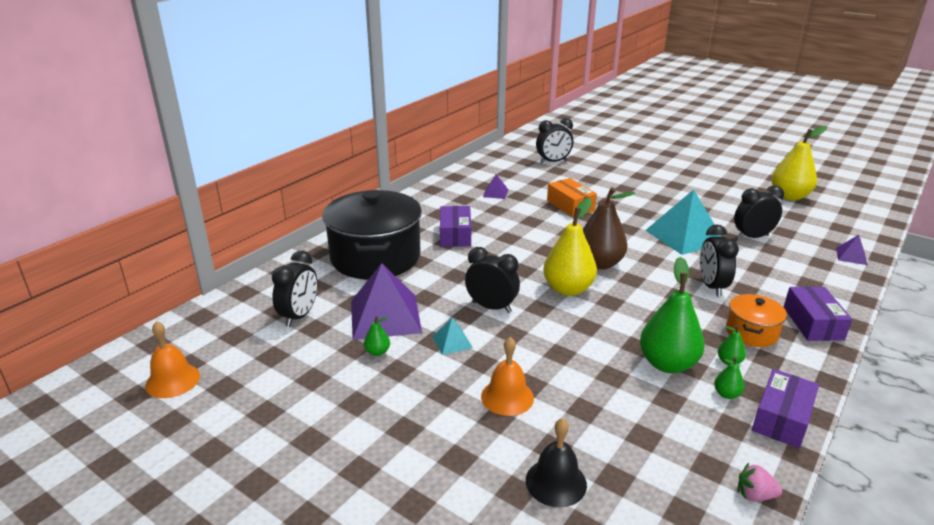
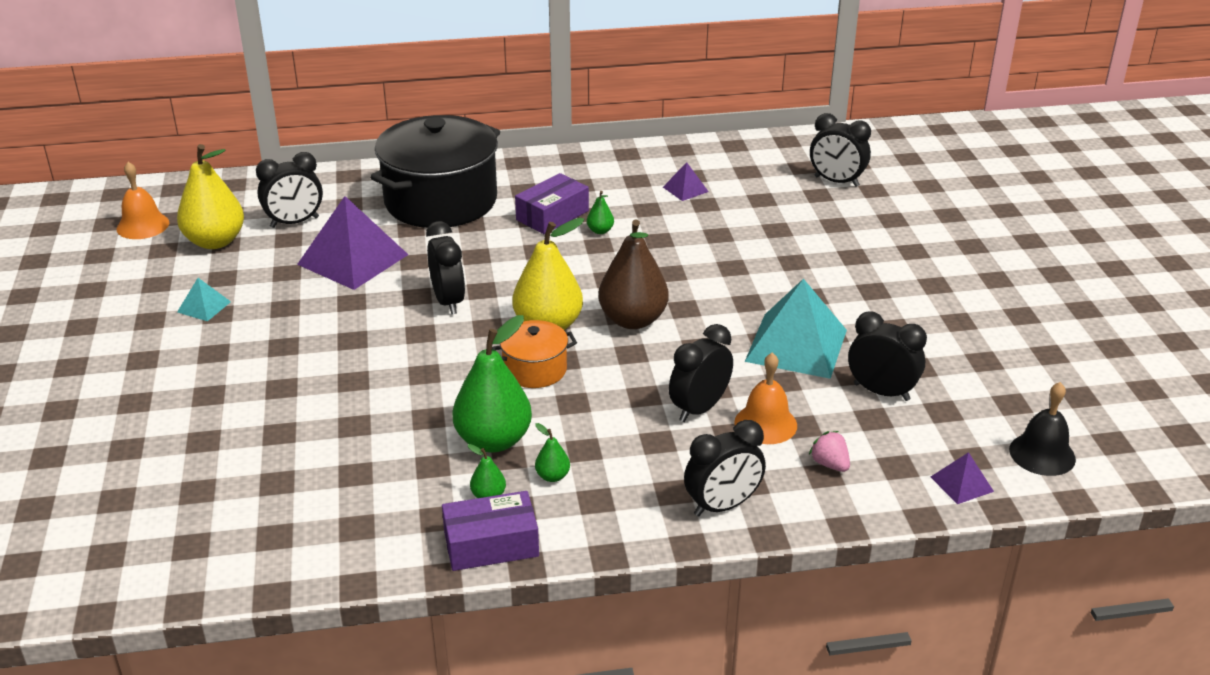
camera: 45 degrees right, 5 degrees up
green pear [364,316,390,356] -> green pear moved to [587,191,614,234]
turquoise pyramid [432,318,473,355] -> turquoise pyramid moved to [177,278,231,321]
orange bell [481,337,534,416] -> orange bell moved to [735,352,797,444]
black bell [526,418,587,507] -> black bell moved to [1009,382,1076,476]
orange box [547,178,597,217] -> none
orange pot [726,294,787,347] -> orange pot moved to [492,320,577,388]
pink strawberry [738,463,782,501] -> pink strawberry moved to [809,431,850,472]
yellow pear [771,126,827,201] -> yellow pear moved to [177,144,244,249]
purple box [784,286,852,341] -> black clock [684,420,766,517]

